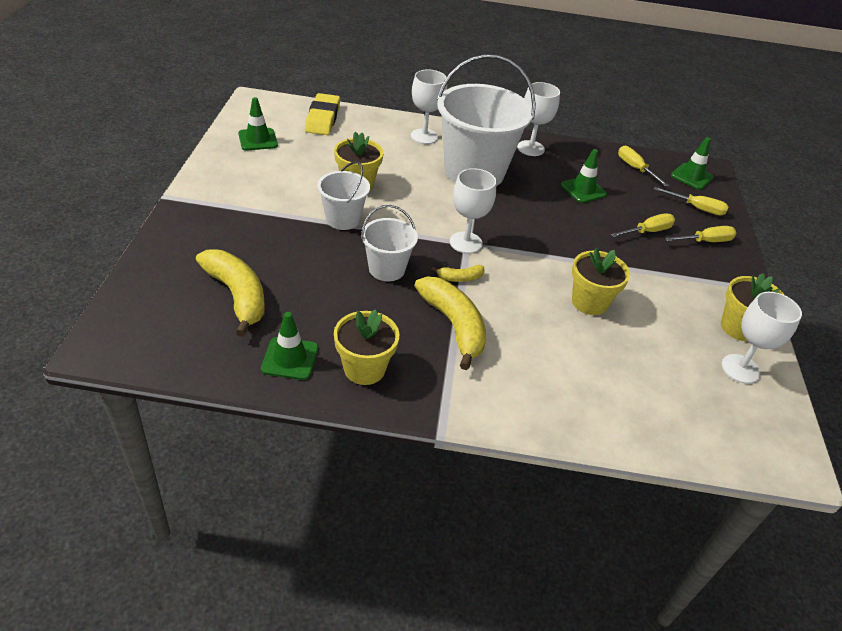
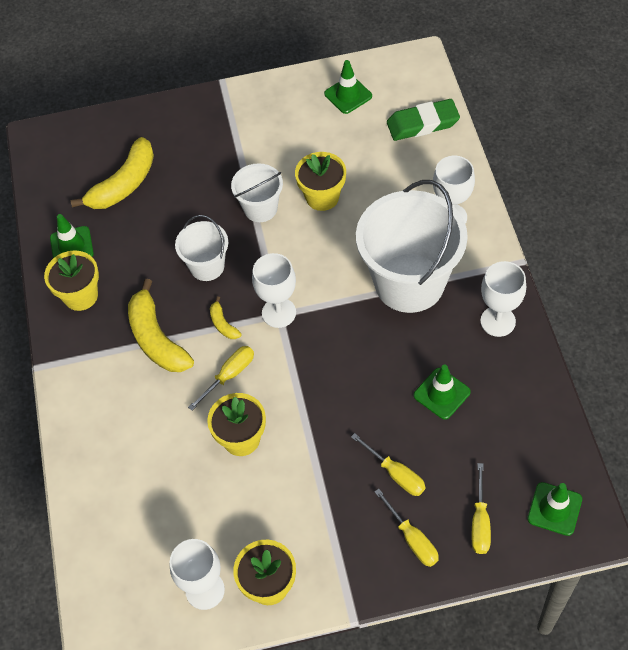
camera: 80 degrees right, 15 degrees up
yellow eraser [305,93,340,135] -> green eraser [387,99,460,141]
yellow banana [414,276,486,370] -> yellow banana turned 105 degrees clockwise [128,279,194,372]
yellow screwdriver [618,146,669,187] -> yellow screwdriver moved to [188,346,254,411]

